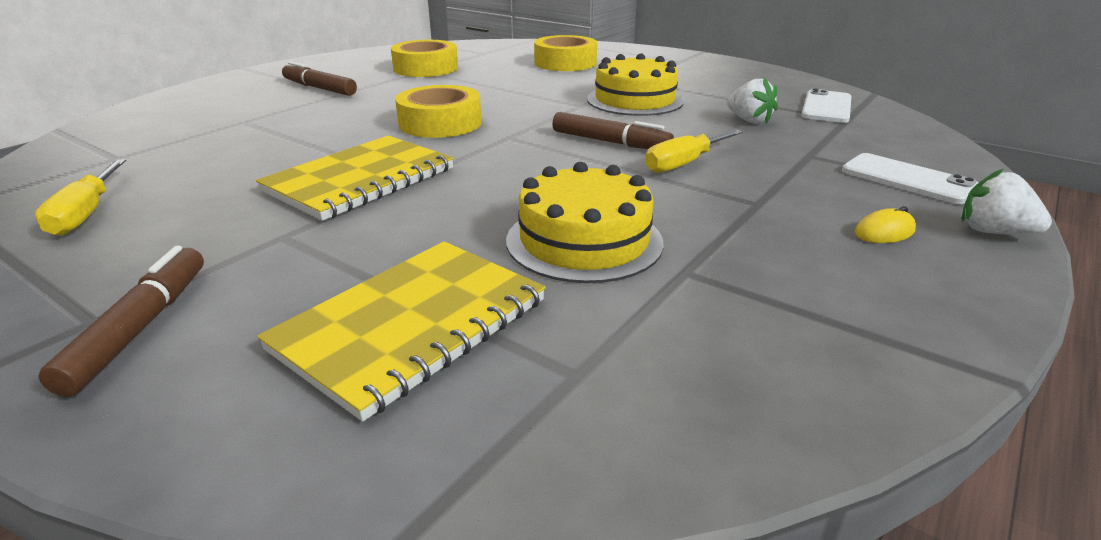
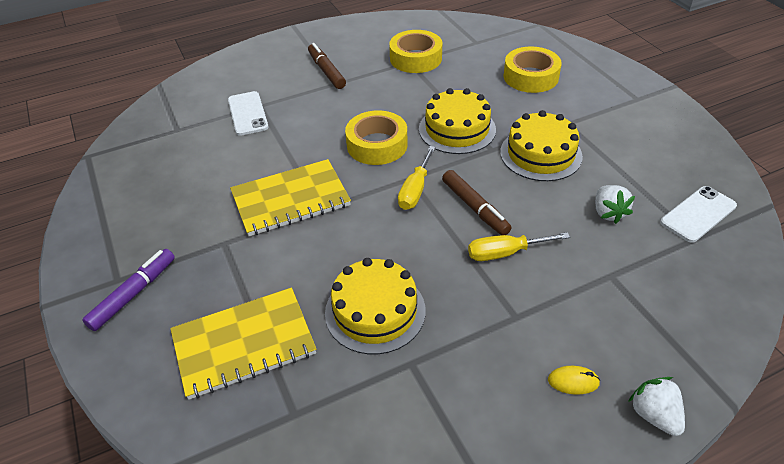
camera: 30 degrees right, 15 degrees up
yellow screwdriver [35,159,126,236] -> yellow screwdriver moved to [398,146,436,210]
brown marker [39,246,204,397] -> purple marker [82,249,175,331]
white phone [842,153,978,204] -> white phone moved to [228,91,269,136]
none -> yellow cake [419,88,496,154]

